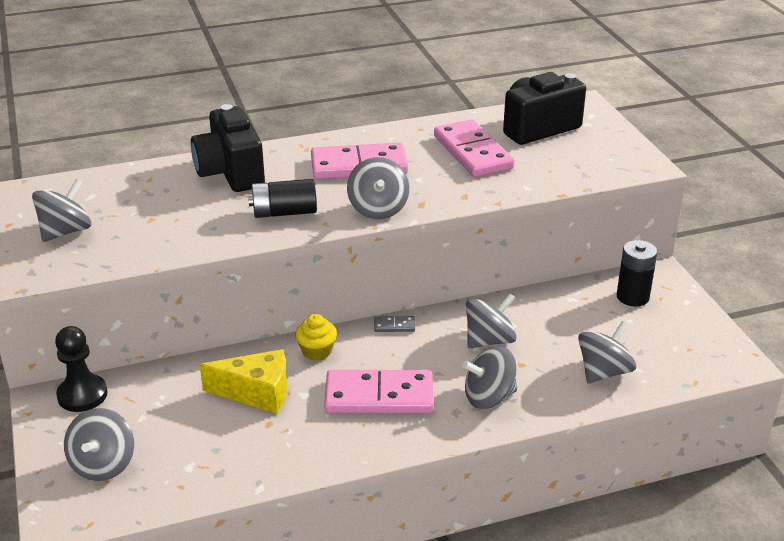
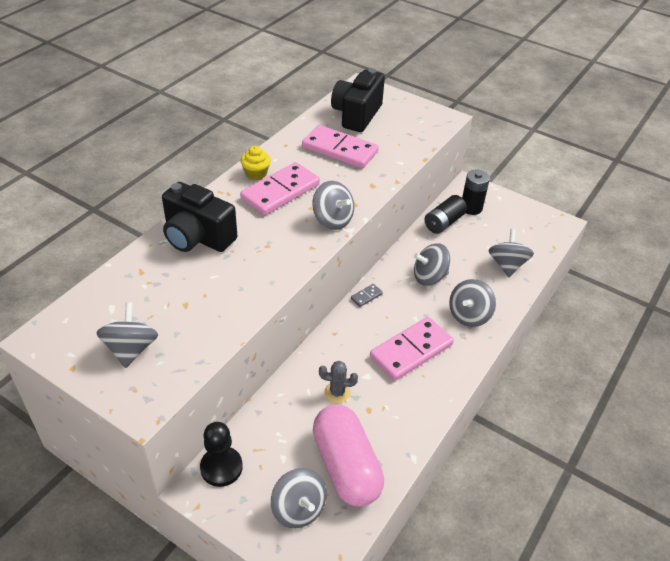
camera: 40 degrees left, 10 degrees up
yellow cheese [200,349,287,414] -> grey cactus [319,361,358,403]
black battery [248,179,317,218] -> black battery moved to [424,195,467,234]
yellow cupcake [295,314,337,361] -> yellow cupcake moved to [241,146,271,180]
grey spinning top [466,293,517,349] -> grey spinning top turned 120 degrees counterclockwise [414,243,450,286]
none -> pink capsule [313,405,384,507]

